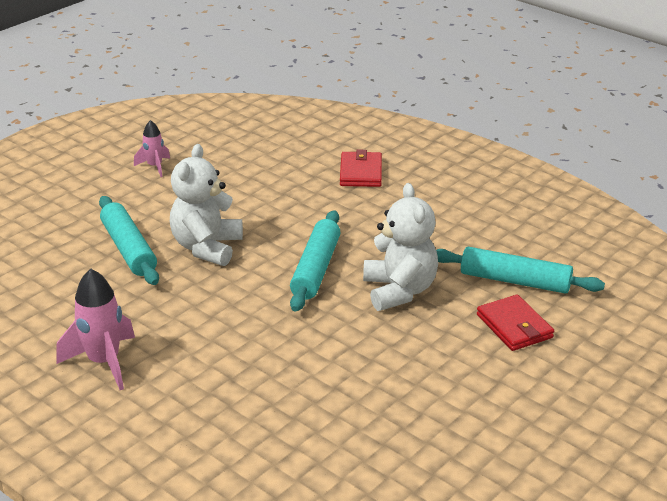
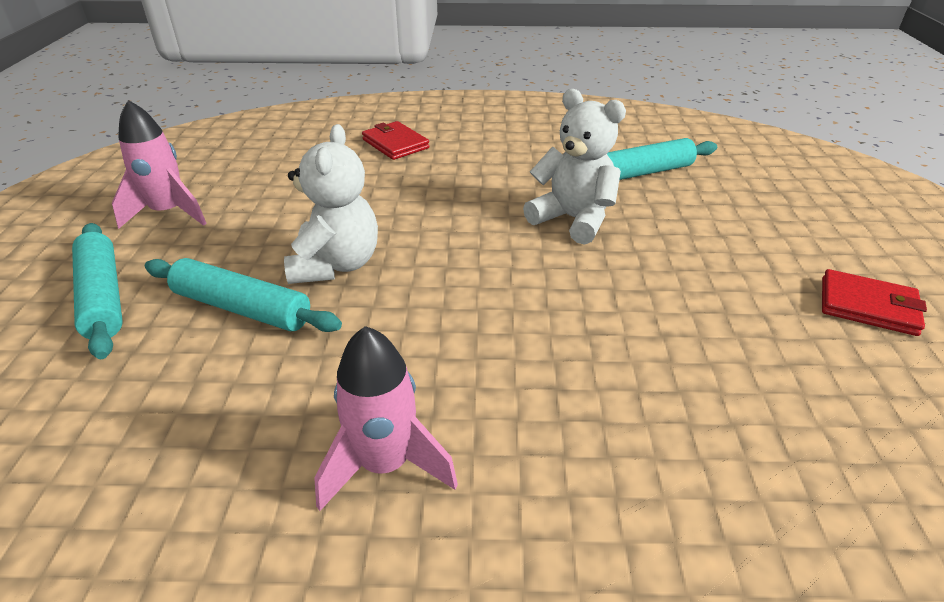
camera: 40 degrees left, 5 degrees up
pink rocket [134,120,170,177] -> pink rocket [112,100,207,229], size x1.71
white teddy bear [170,144,243,266] -> white teddy bear turned 150 degrees counterclockwise [284,124,378,284]
turquoise rolling pin [290,210,341,312] -> turquoise rolling pin moved to [72,223,123,359]
red wallet [477,294,554,351] -> red wallet moved to [822,269,927,336]

